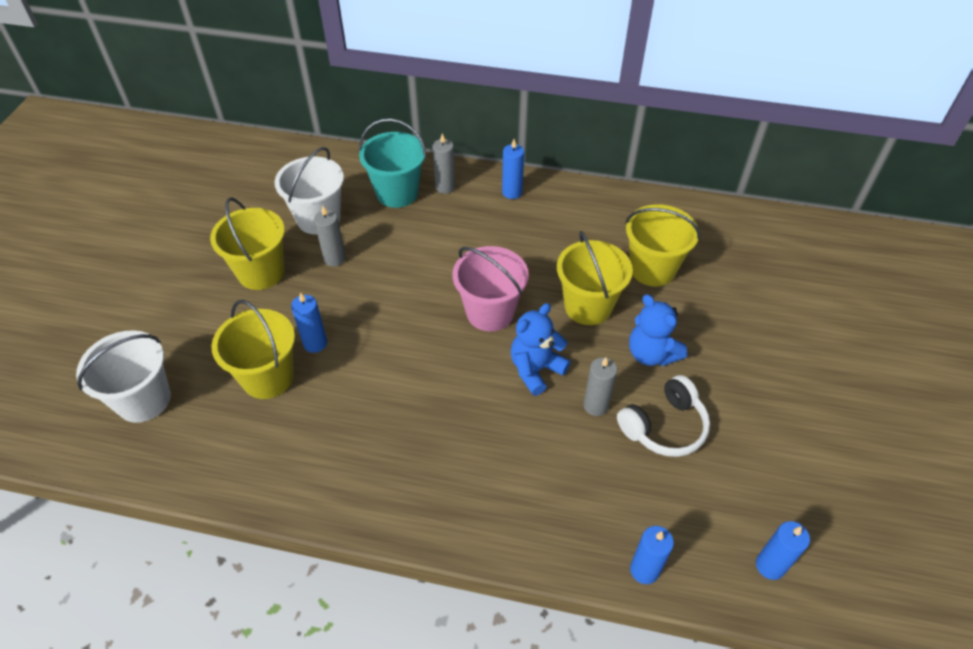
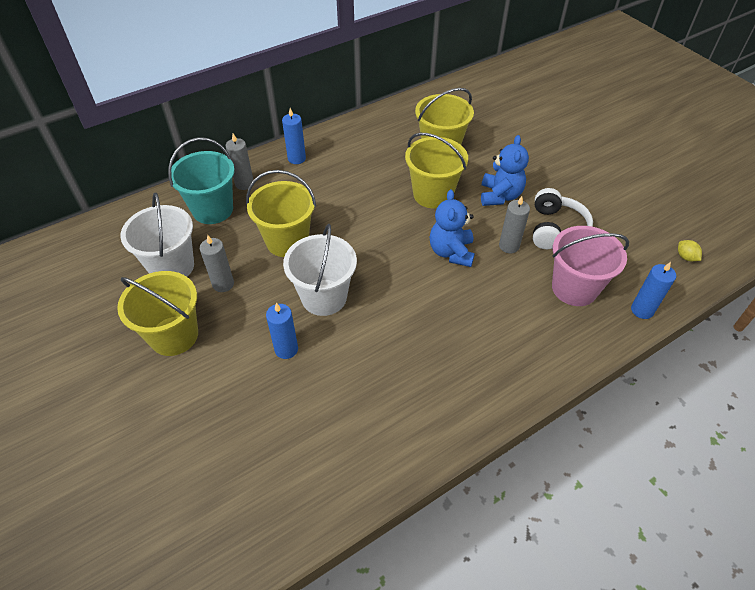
camera: 45 degrees left, 0 degrees up
white bucket [76,330,171,423] -> white bucket moved to [283,224,357,316]
yellow bucket [211,300,295,399] -> yellow bucket moved to [246,170,316,257]
pink bucket [453,246,529,331] -> pink bucket moved to [552,226,629,306]
blue teddy bear [629,294,687,366] -> blue teddy bear turned 90 degrees counterclockwise [481,135,529,206]
blue candle [756,521,810,580] -> yellow lemon [678,240,702,261]

